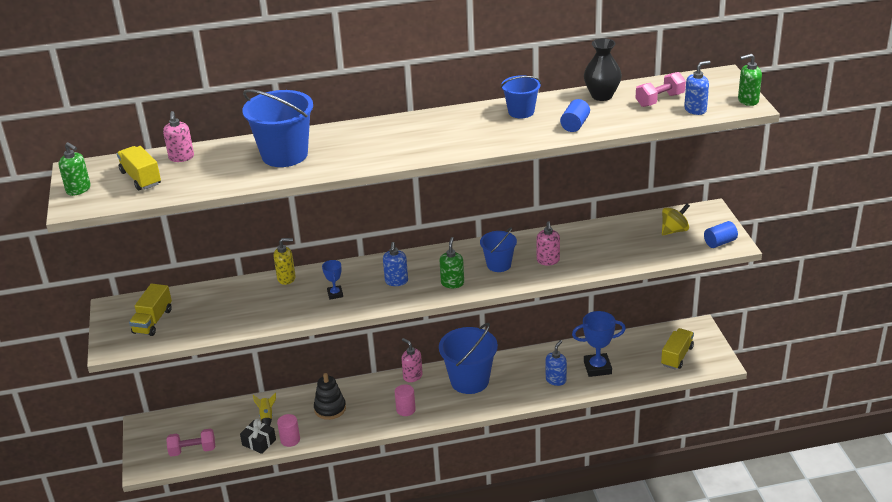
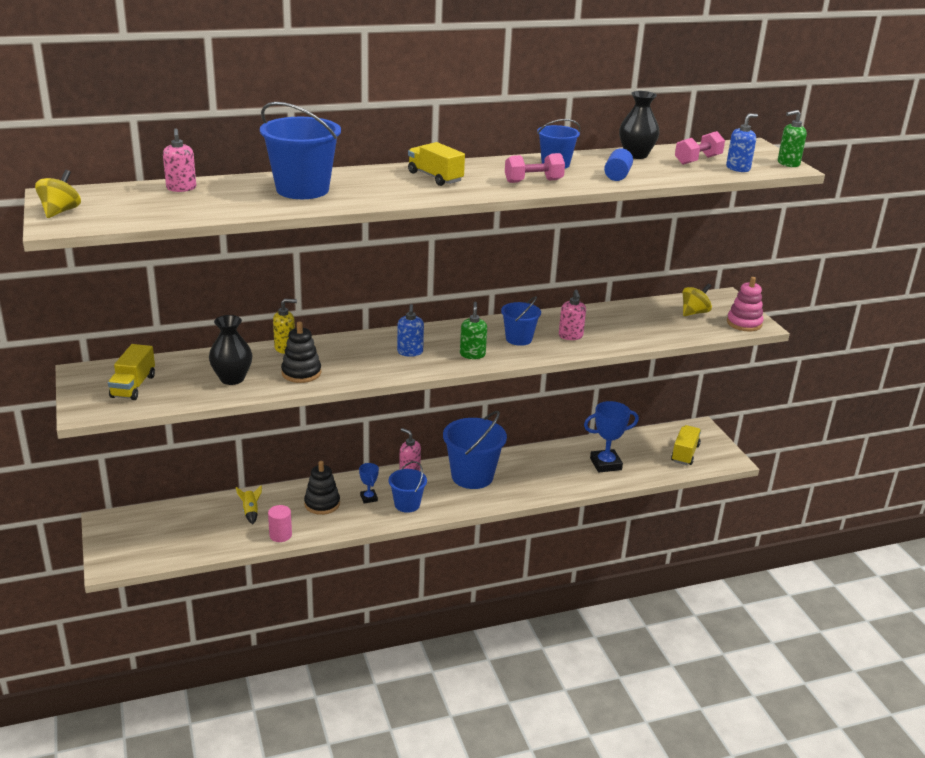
camera: 10 degrees left, 5 degrees down
green soap dispenser [59,142,91,196] -> yellow spinning top [35,170,81,218]
yellow truck [117,146,161,190] -> yellow truck moved to [408,142,465,186]
pink dumbbell [166,428,215,457] -> pink dumbbell moved to [505,153,565,183]
black gift [240,419,276,454] -> none
blue trophy [322,260,343,299] -> blue trophy moved to [359,463,379,504]
pink cylinder [395,384,416,416] -> blue bucket [388,461,427,513]
blue soap dispenser [546,340,567,386] -> none
blue cylinder [704,221,738,248] -> pink stacking toy [727,277,764,331]
none -> black vase [209,315,252,385]
none -> black stacking toy [281,321,321,383]

